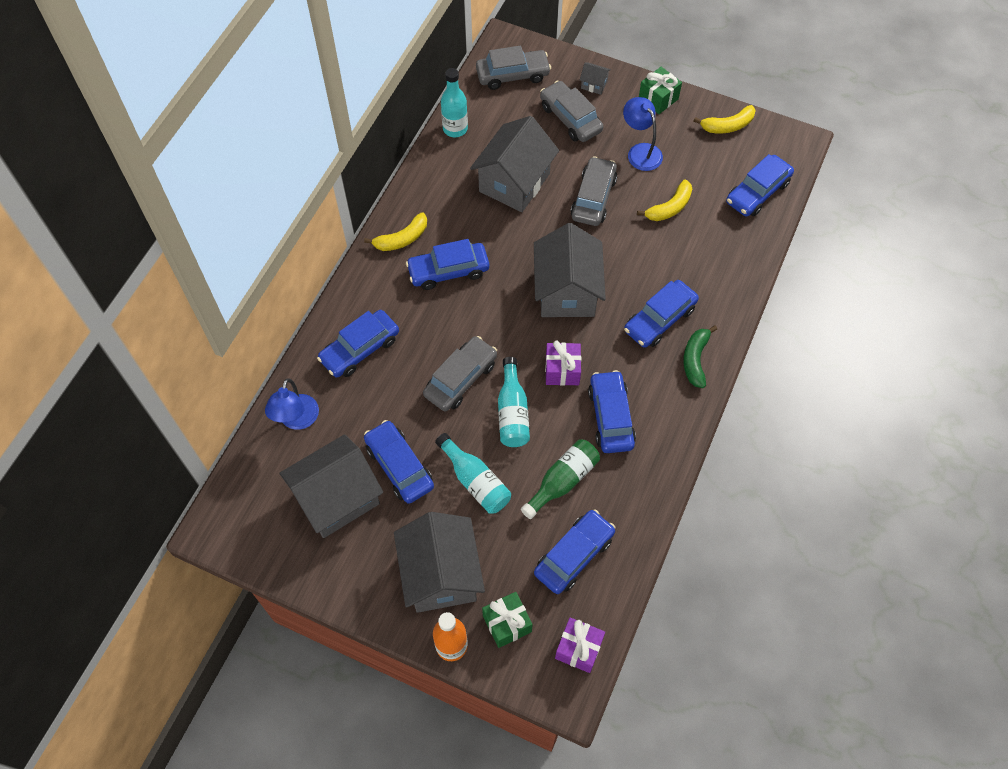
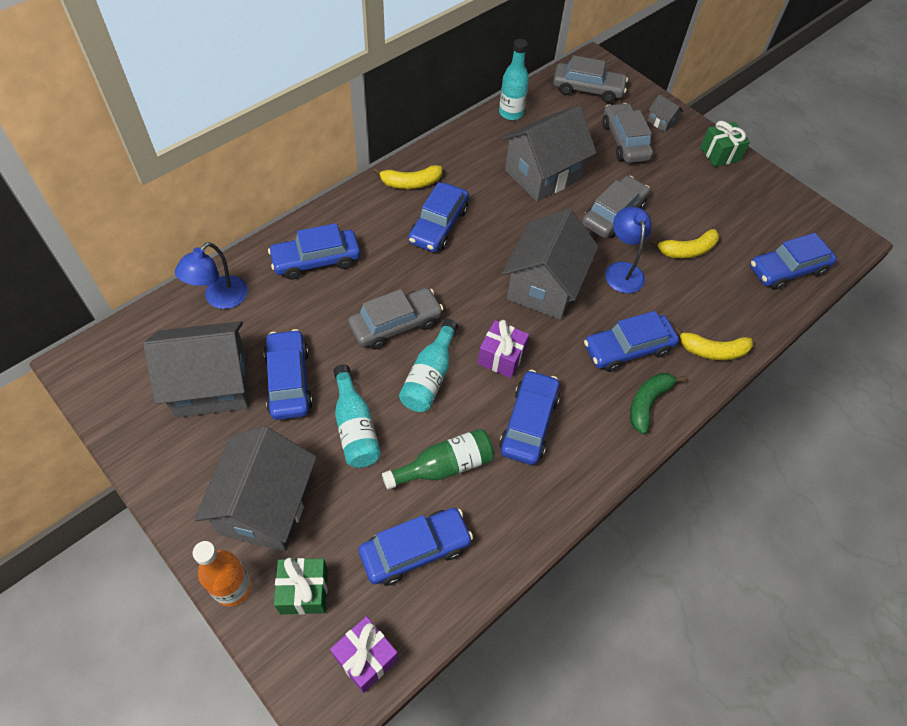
camera: 20 degrees right, 5 degrees down
blue car [406,239,489,290] -> blue car turned 75 degrees counterclockwise [408,182,469,252]
blue lamp [623,97,663,171] -> blue lamp moved to [605,207,651,293]
yellow banana [693,105,756,133] -> yellow banana moved to [674,327,753,360]

